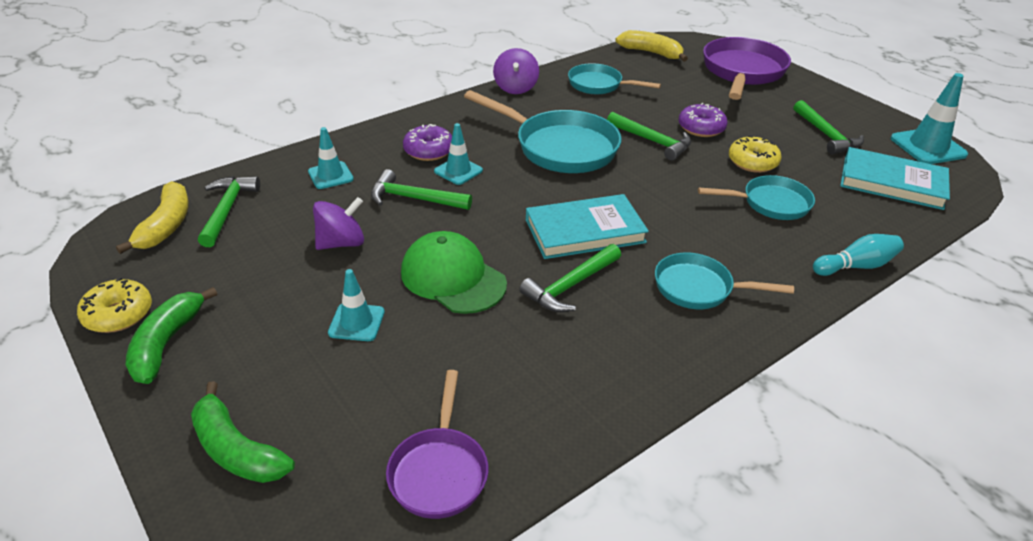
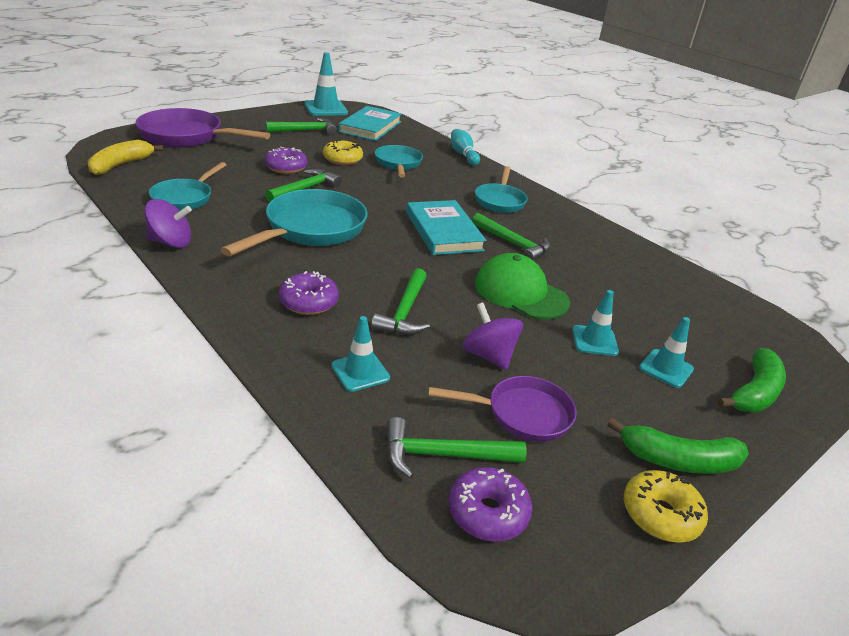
camera: 95 degrees left, 5 degrees down
yellow banana [116,181,189,254] -> purple donut [449,467,532,542]
purple pan [386,370,489,519] -> purple pan moved to [428,376,577,442]
green cap [401,231,507,314] -> green cap turned 90 degrees clockwise [475,253,570,319]
turquoise traffic cone [434,123,483,185] -> turquoise traffic cone moved to [639,317,694,388]

